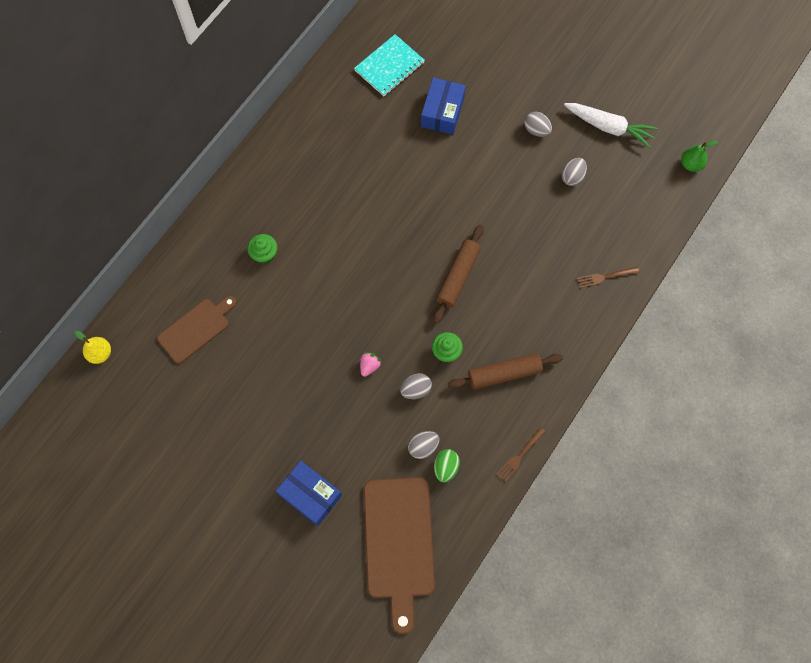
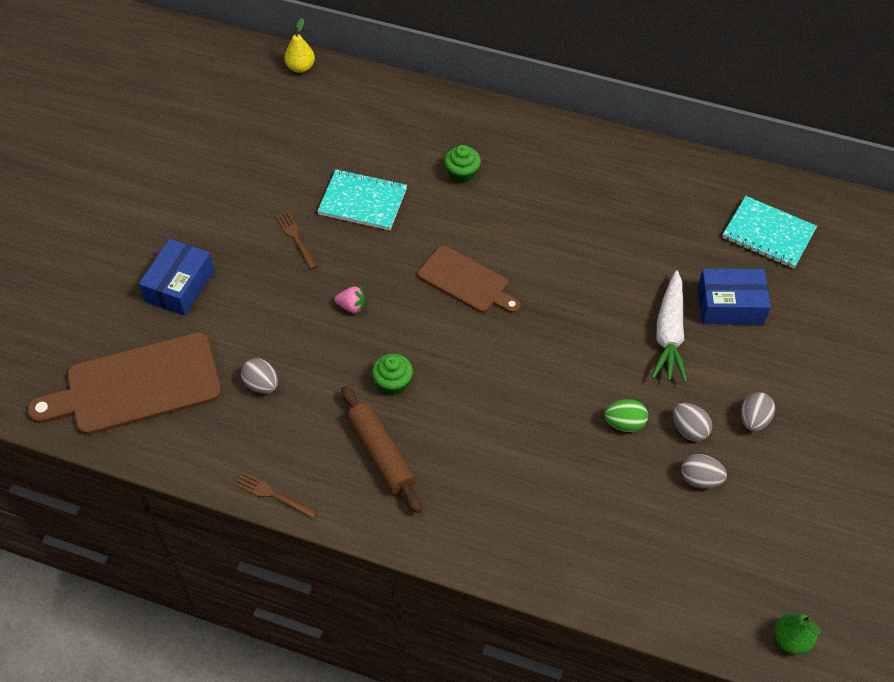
camera: 75 degrees right, 15 degrees down
brown cutting board [157,296,237,364] -> brown cutting board moved to [418,245,520,313]
grey egg [400,373,432,399] -> grey egg moved to [673,403,712,441]
brown rolling pin [433,225,483,324] -> none
green egg [434,449,460,482] -> green egg moved to [604,399,648,432]
white carrot [564,103,658,148] -> white carrot moved to [652,270,687,383]
brown fork [577,267,639,288] -> brown fork moved to [276,211,318,270]
none -> turquoise notebook [317,169,407,230]

